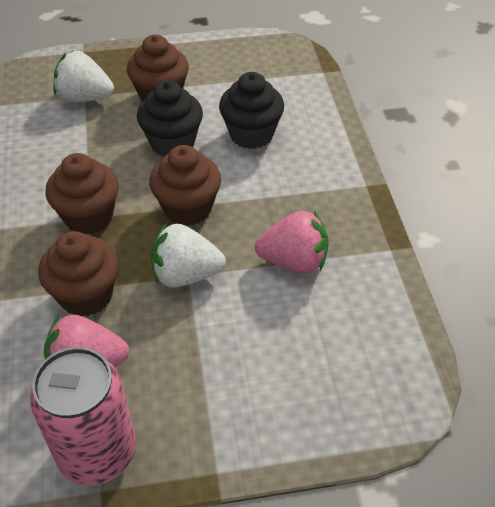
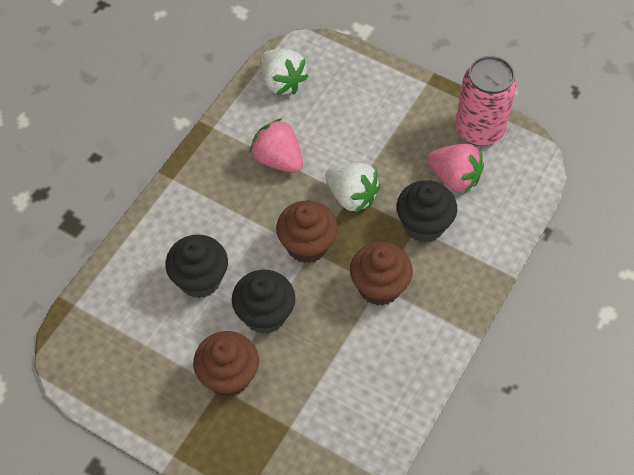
camera: 140 degrees left, 10 degrees up
brown cupcake [38,231,119,316] -> black cupcake [397,180,457,243]
white strawberry [53,50,114,102] -> white strawberry moved to [261,49,309,95]

